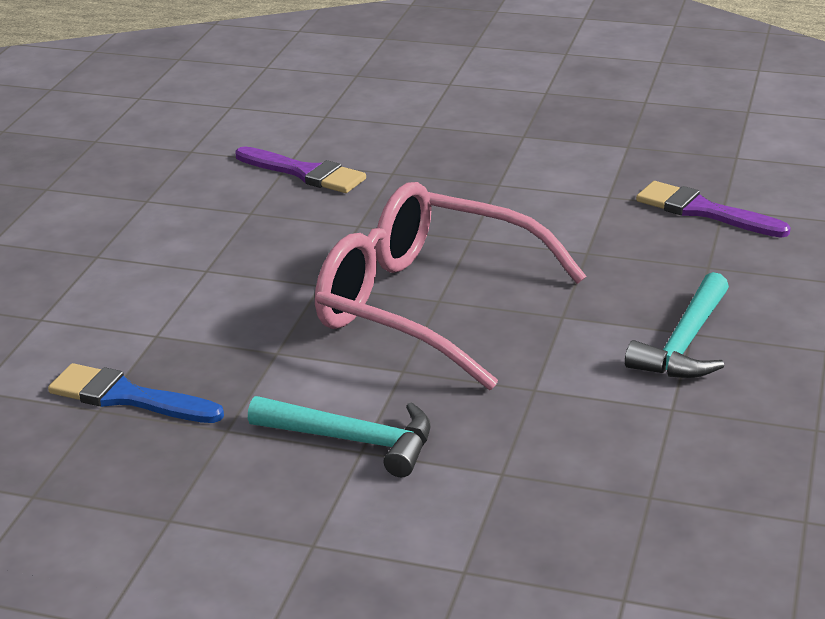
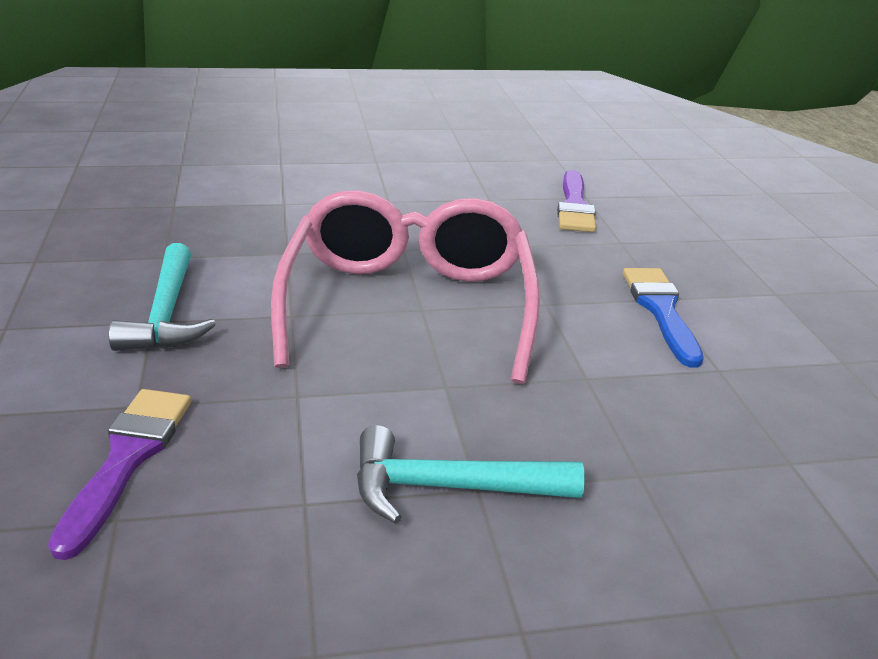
camera: 60 degrees right, 0 degrees up
blue brush [48,363,224,423] -> blue brush moved to [623,268,704,368]
purple brush [636,181,791,238] -> purple brush moved to [48,389,191,560]

